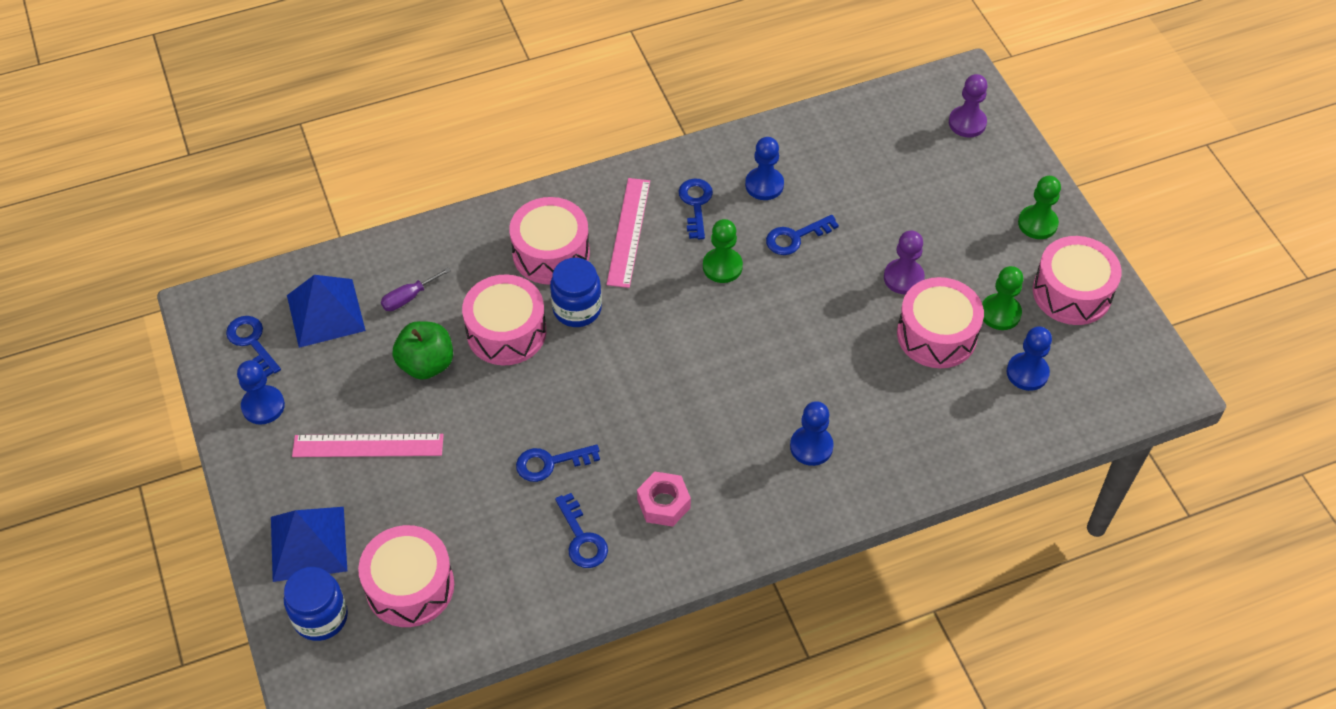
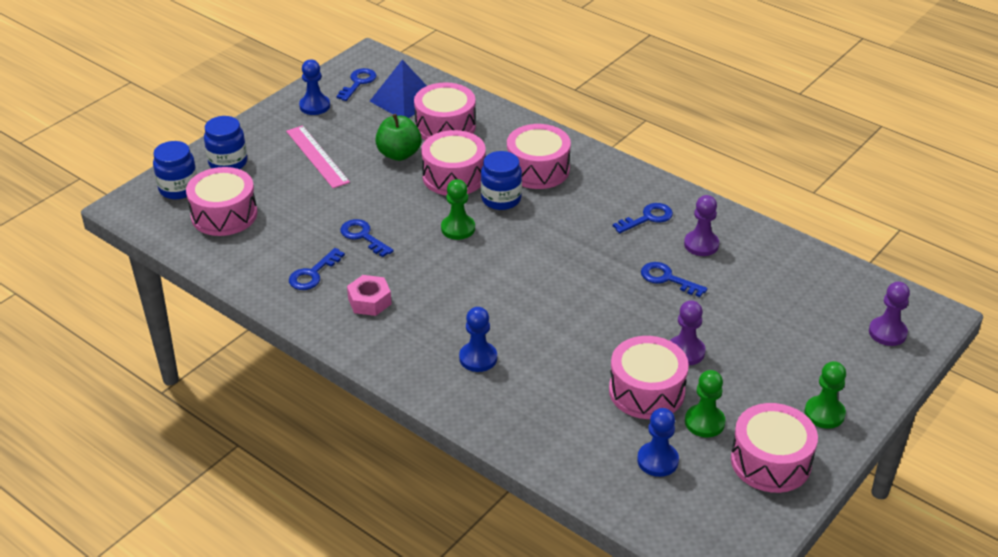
camera: 60 degrees right, 15 degrees down
blue pyramid [271,507,347,582] -> blue jar [204,116,247,169]
purple screwdriver [381,267,451,311] -> pink drum [414,83,476,140]
pink ruler [607,178,650,288] -> none
green pawn [703,219,743,283] -> green pawn moved to [441,179,475,240]
blue pawn [745,137,784,200] -> purple pawn [684,195,719,256]

